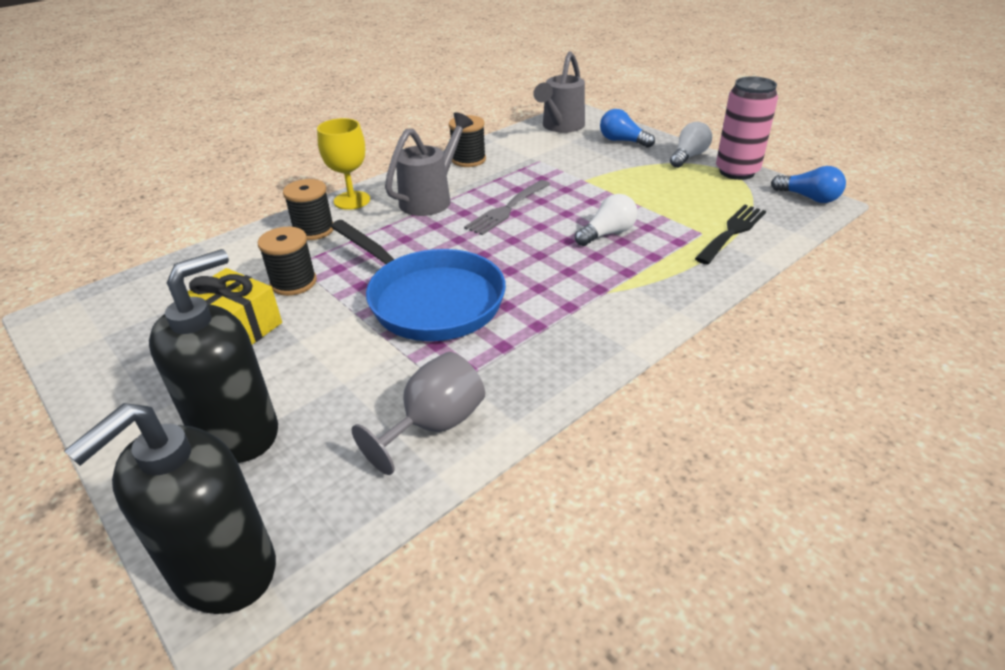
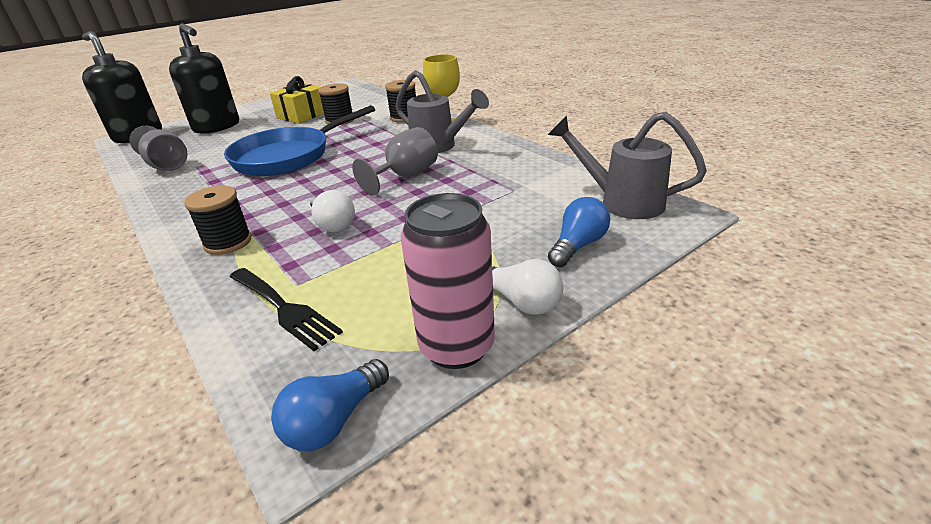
camera: 95 degrees right, 5 degrees down
black spool [449,115,486,167] -> black spool moved to [184,186,252,255]
grey fork [464,180,550,235] -> grey goblet [352,127,438,195]

